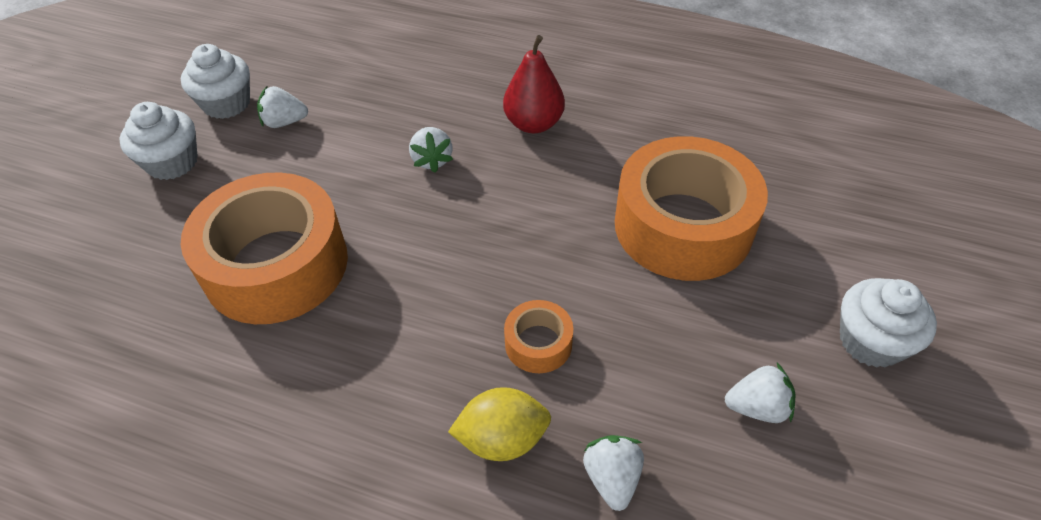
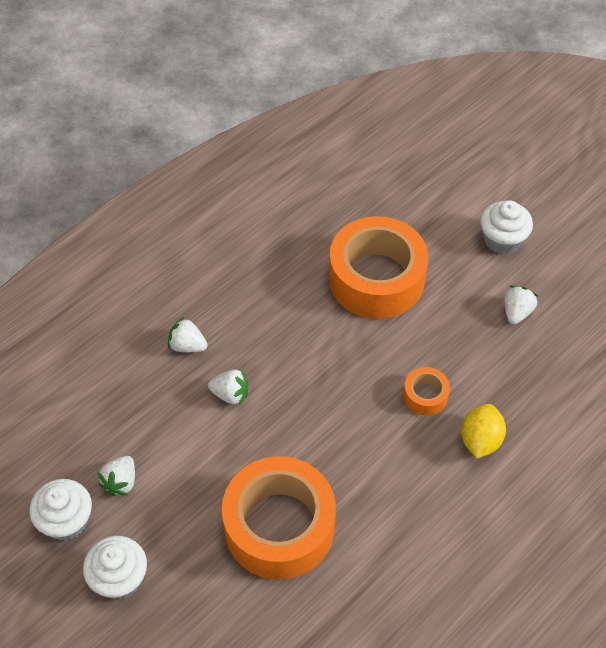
camera: 65 degrees left, 5 degrees up
red pear [503,35,565,133] -> none
white strawberry [583,435,644,511] -> white strawberry moved to [168,317,208,352]

